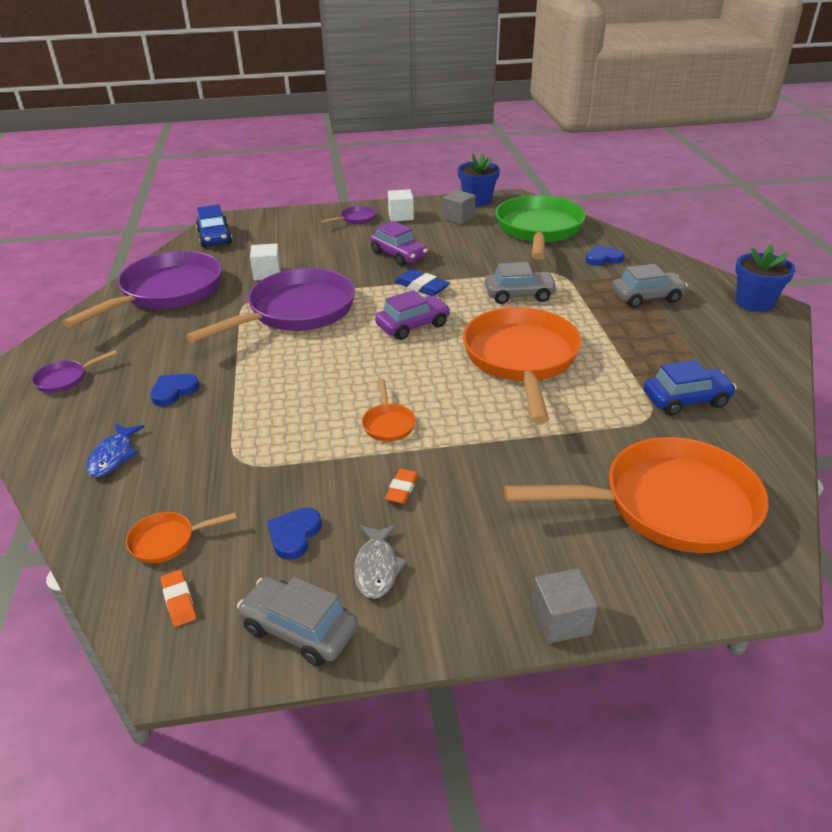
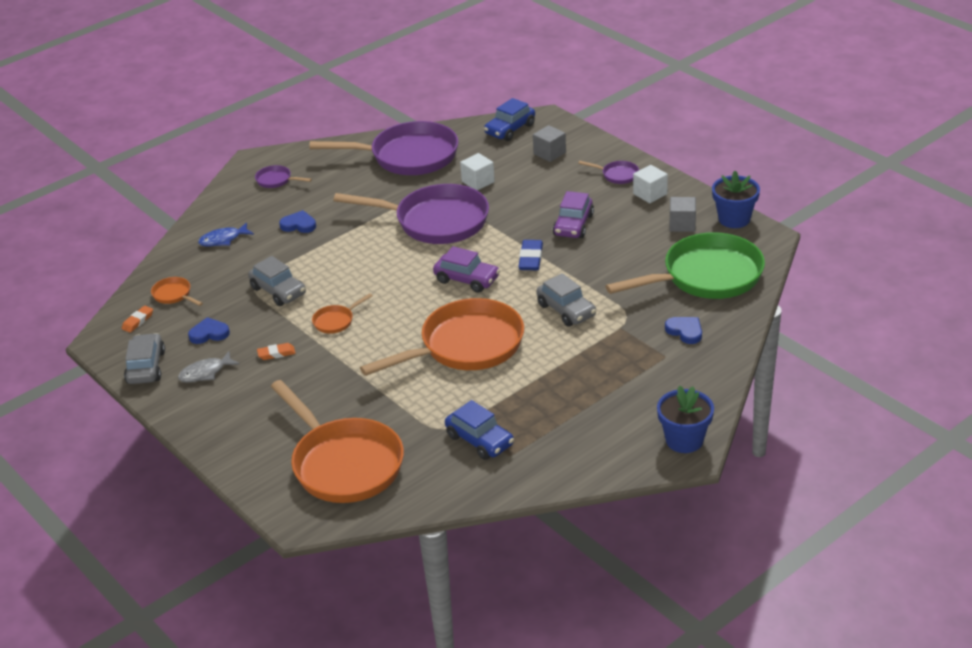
camera: 60 degrees right, 0 degrees up
grey cube [531,568,598,644] -> grey cube moved to [533,125,566,162]
grey car [612,264,688,308] -> grey car moved to [248,256,306,306]

